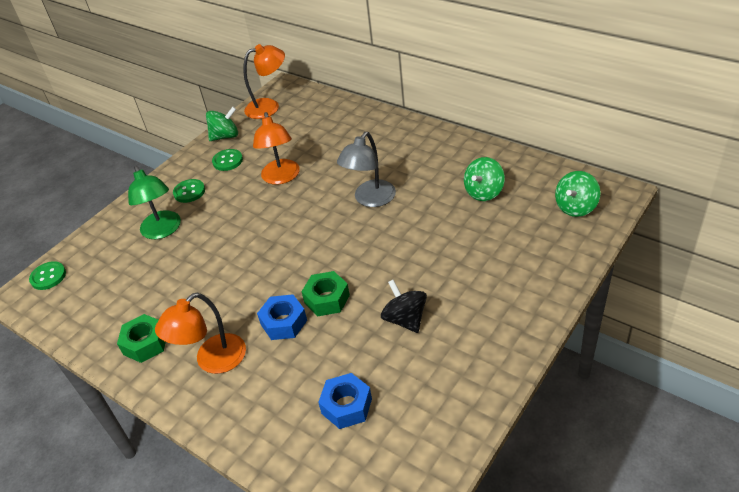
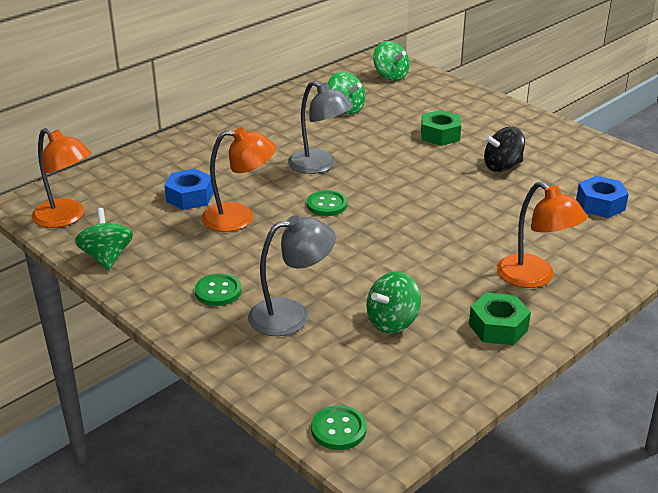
camera: 85 degrees left, 10 degrees down
green lamp [128,166,181,239] -> grey lamp [248,215,336,336]
green button [212,149,243,171] -> green button moved to [307,190,347,216]
orange lamp [243,44,285,119] -> orange lamp turned 135 degrees clockwise [32,128,91,228]
blue nut [257,294,307,340] -> blue nut moved to [164,169,214,210]
green nut [301,271,350,316] -> green nut moved to [421,110,461,146]
none -> green spinning top [367,272,421,334]

